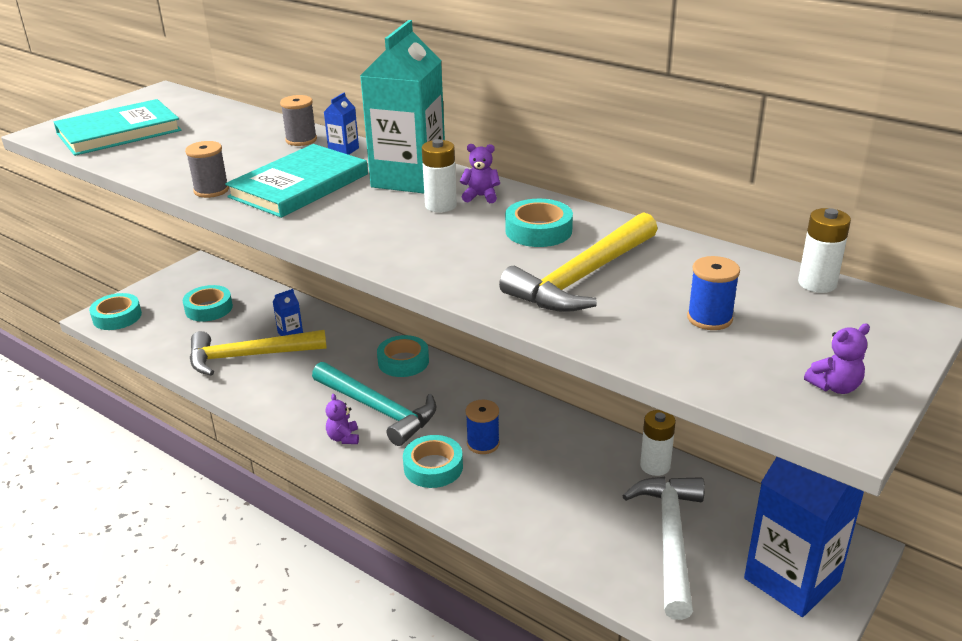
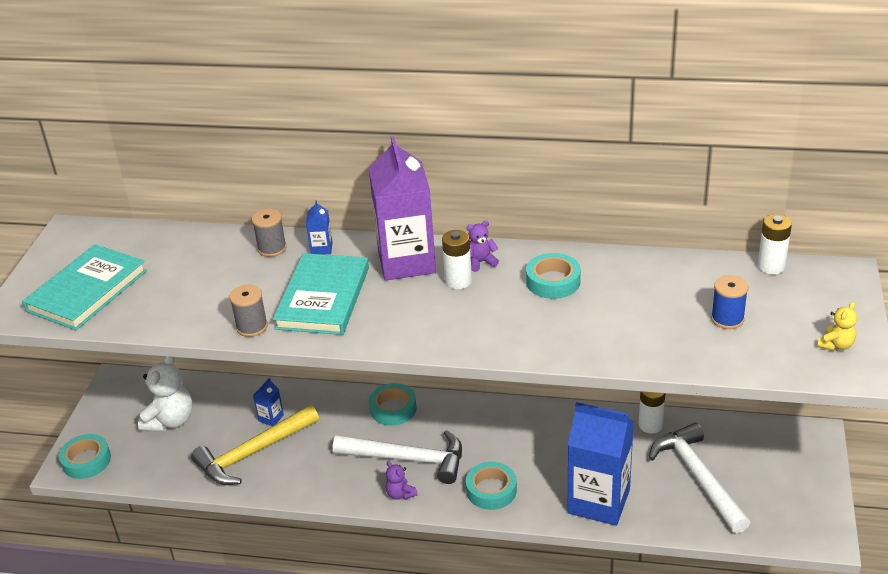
camera: 25 degrees left, 5 degrees up
turquoise tape [183,285,233,322] -> white teddy bear [138,357,193,432]
turquoise hammer [312,362,436,446] -> white hammer [333,430,462,484]
turquoise carton [360,20,445,193] -> purple carton [369,136,436,281]
blue spool [465,400,500,454] -> none
yellow hammer [499,212,658,312] -> none
blue carton [744,457,864,617] -> blue carton moved to [568,402,634,526]
purple teddy bear [804,324,870,394] -> yellow teddy bear [817,302,857,351]

